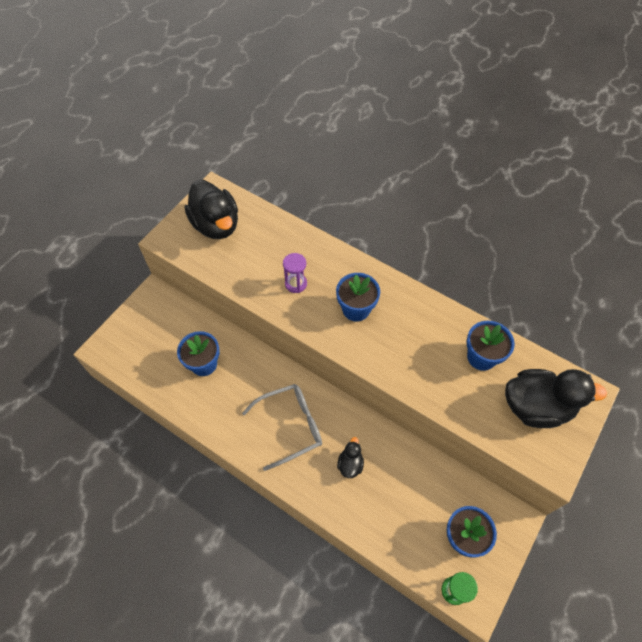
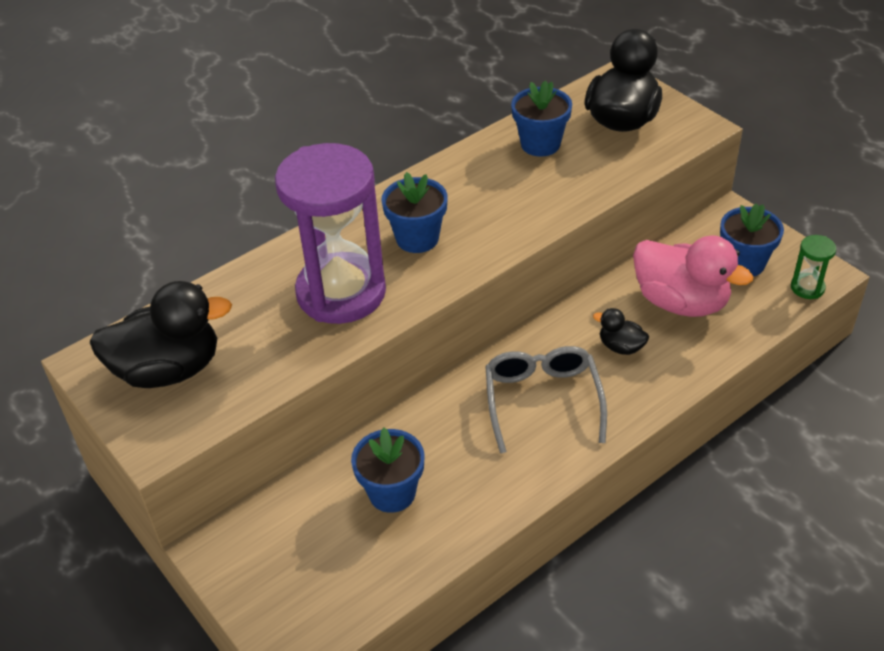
camera: 70 degrees left, 15 degrees down
purple hourglass [283,253,307,293] -> purple hourglass [275,143,386,324], size x2.47
none -> pink duck [633,235,753,317]

